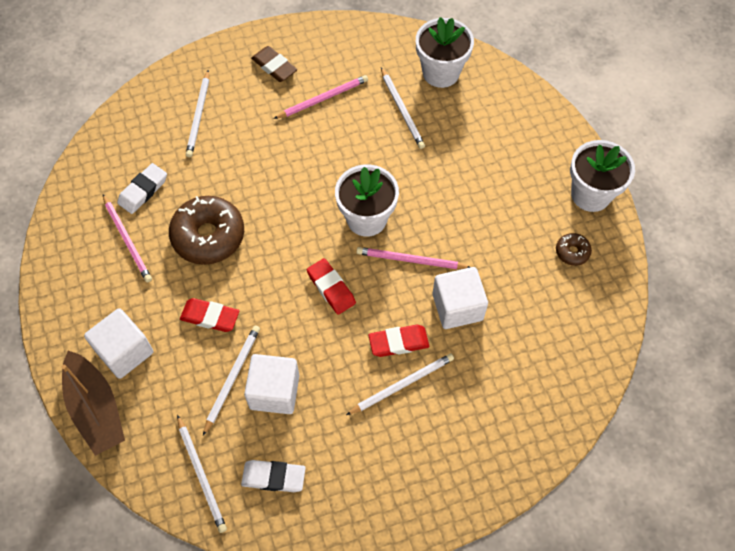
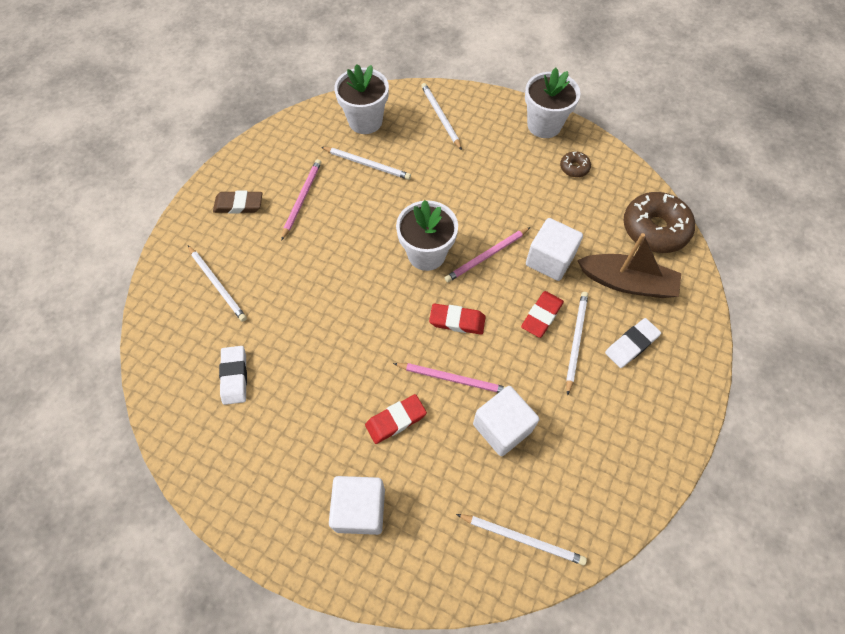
camera: 45 degrees left, 0 degrees up
brown boat [62,351,125,456] -> brown boat moved to [577,233,681,298]
pink pencil [103,195,152,282] -> pink pencil moved to [393,363,505,393]
brown donut [169,196,244,265] -> brown donut moved to [623,192,695,253]
white pencil [203,326,260,436] -> white pencil moved to [421,83,462,150]
white eraser [241,460,306,492] -> white eraser moved to [605,318,661,368]

